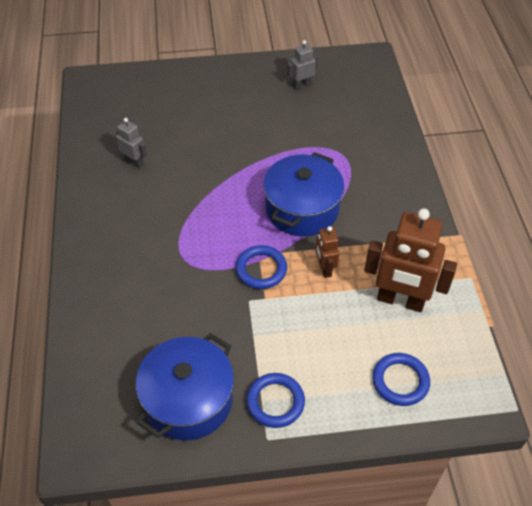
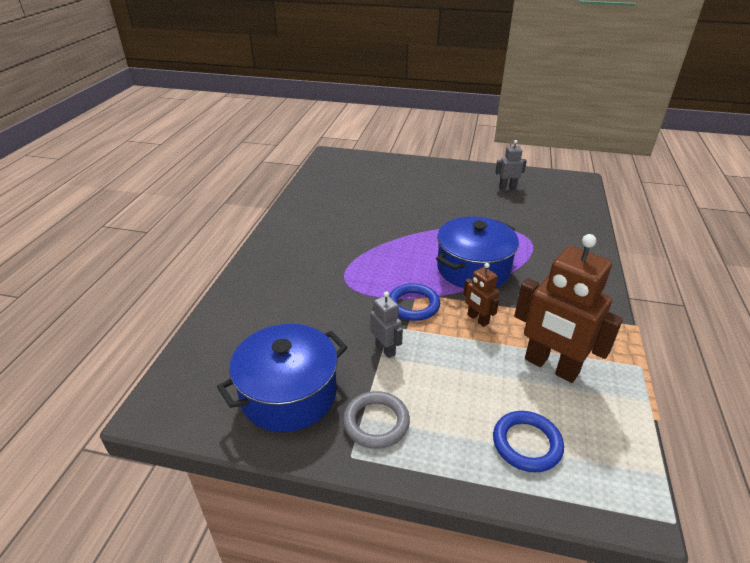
camera: 20 degrees right, 15 degrees down
grey robot [116,118,147,168] -> grey robot moved to [370,291,403,358]
blue ring [246,373,305,428] -> grey ring [343,391,410,449]
brown robot [316,226,339,278] -> brown robot turned 45 degrees counterclockwise [463,263,499,327]

